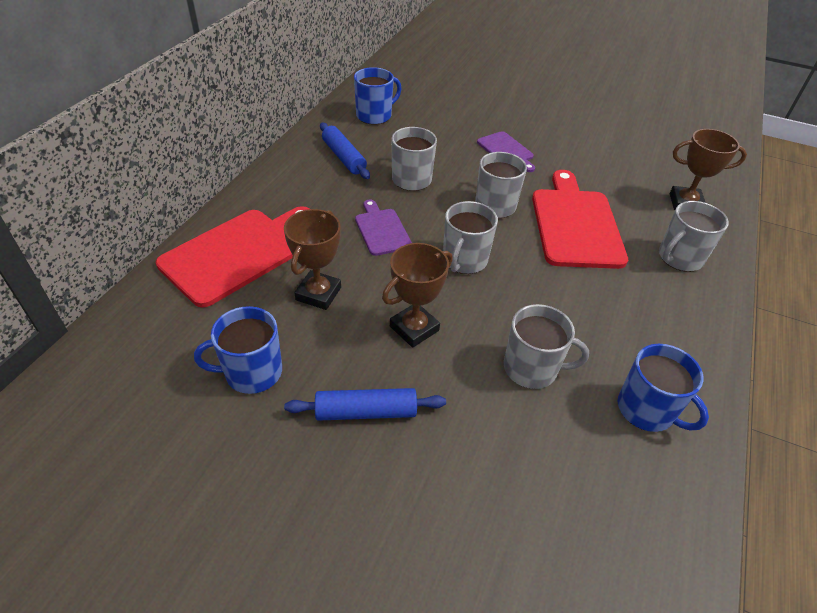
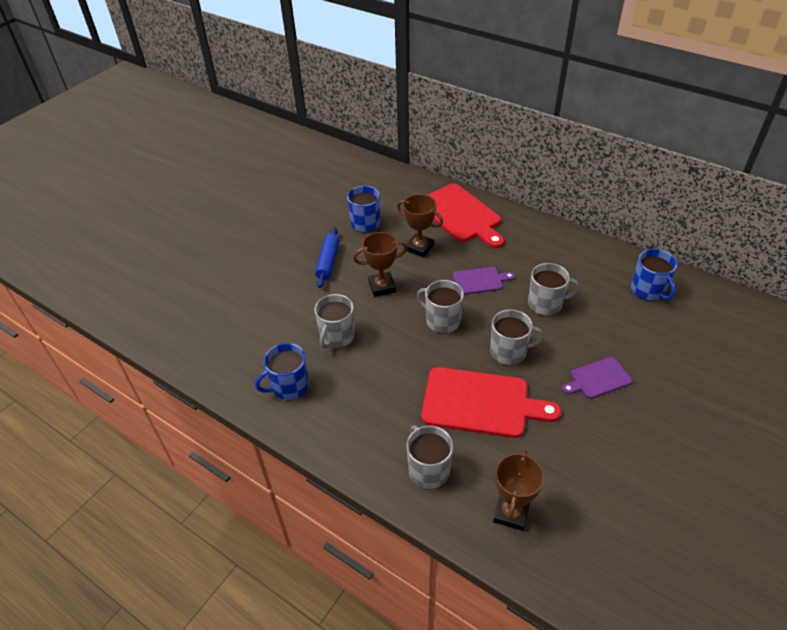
camera: 105 degrees right, 0 degrees up
blue rolling pin [320,123,370,179] -> none
brown trophy [382,243,453,348] -> brown trophy turned 75 degrees counterclockwise [353,232,407,297]

